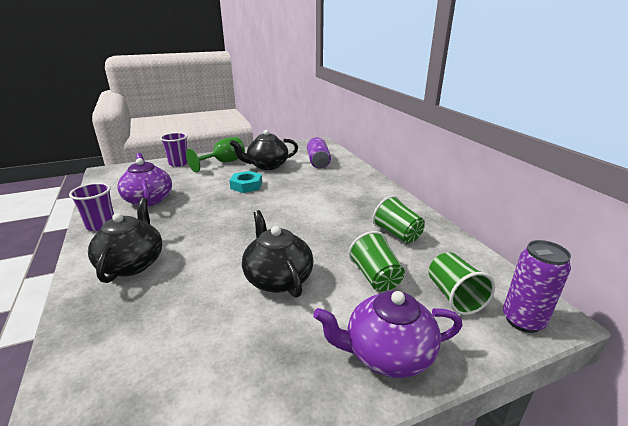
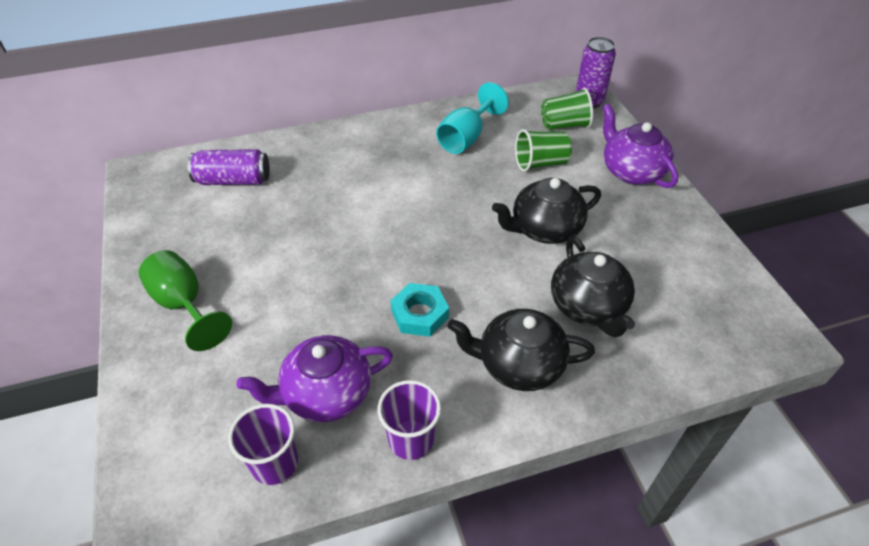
camera: 85 degrees left, 20 degrees up
purple cup [160,132,188,167] -> purple cup moved to [228,404,298,485]
turquoise nut [229,171,262,193] -> turquoise nut moved to [391,283,449,337]
black teapot [230,130,298,170] -> black teapot moved to [551,237,635,337]
purple teapot [313,291,463,378] -> purple teapot turned 150 degrees clockwise [602,104,678,188]
green cup [373,196,425,244] -> turquoise goblet [436,82,509,154]

